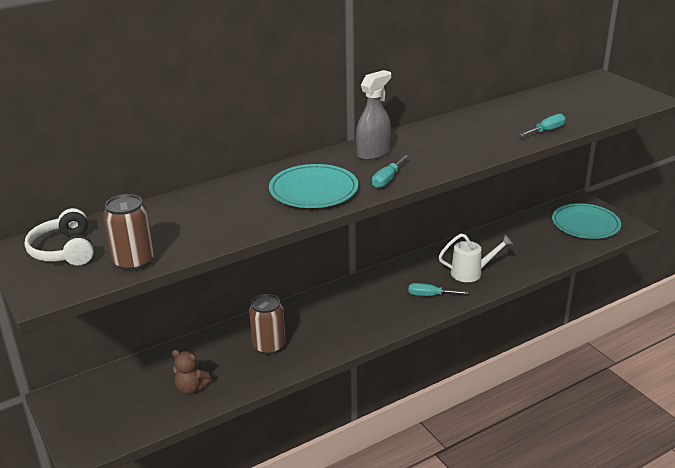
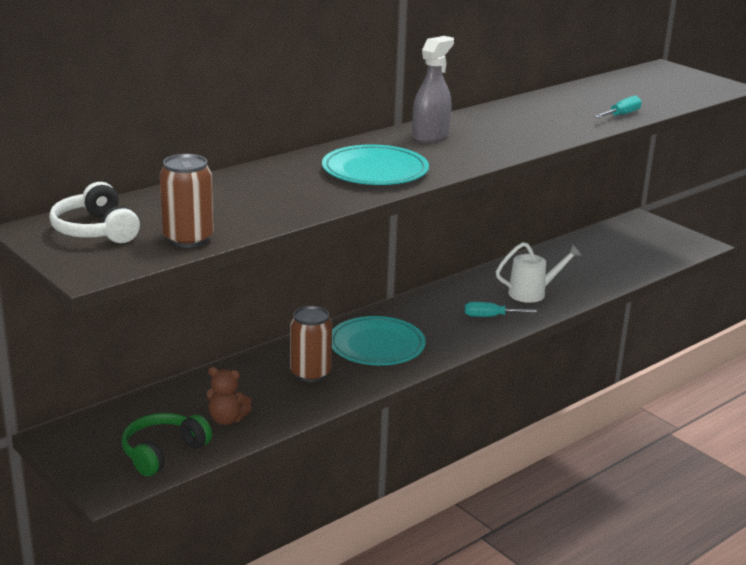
camera: 10 degrees left, 5 degrees down
turquoise screwdriver [372,155,409,188] -> none
turquoise plate [552,203,621,239] -> turquoise plate moved to [332,316,426,365]
none -> green headphones [122,413,212,477]

